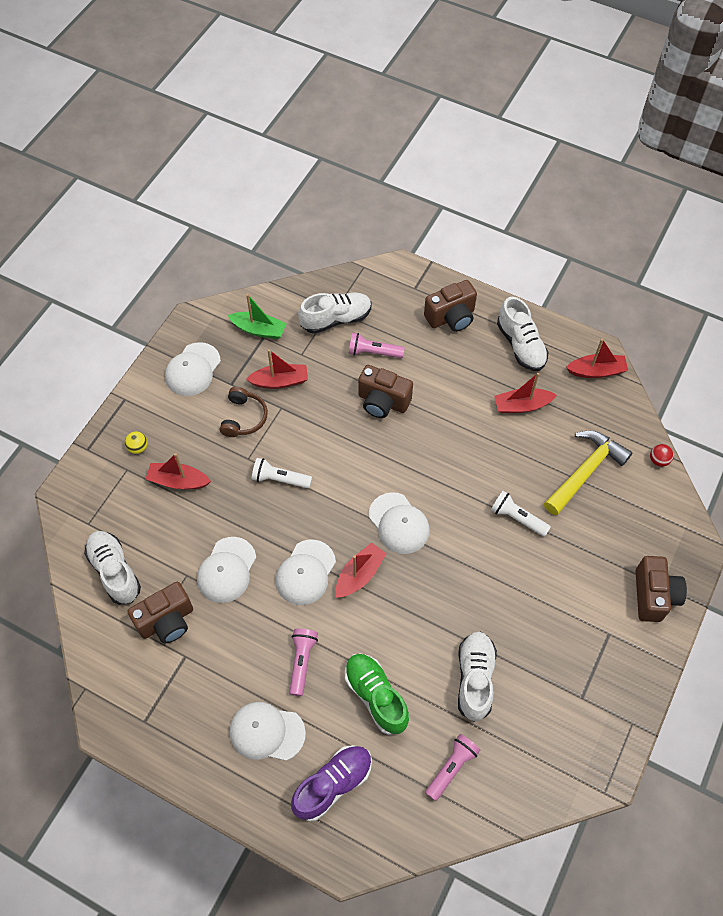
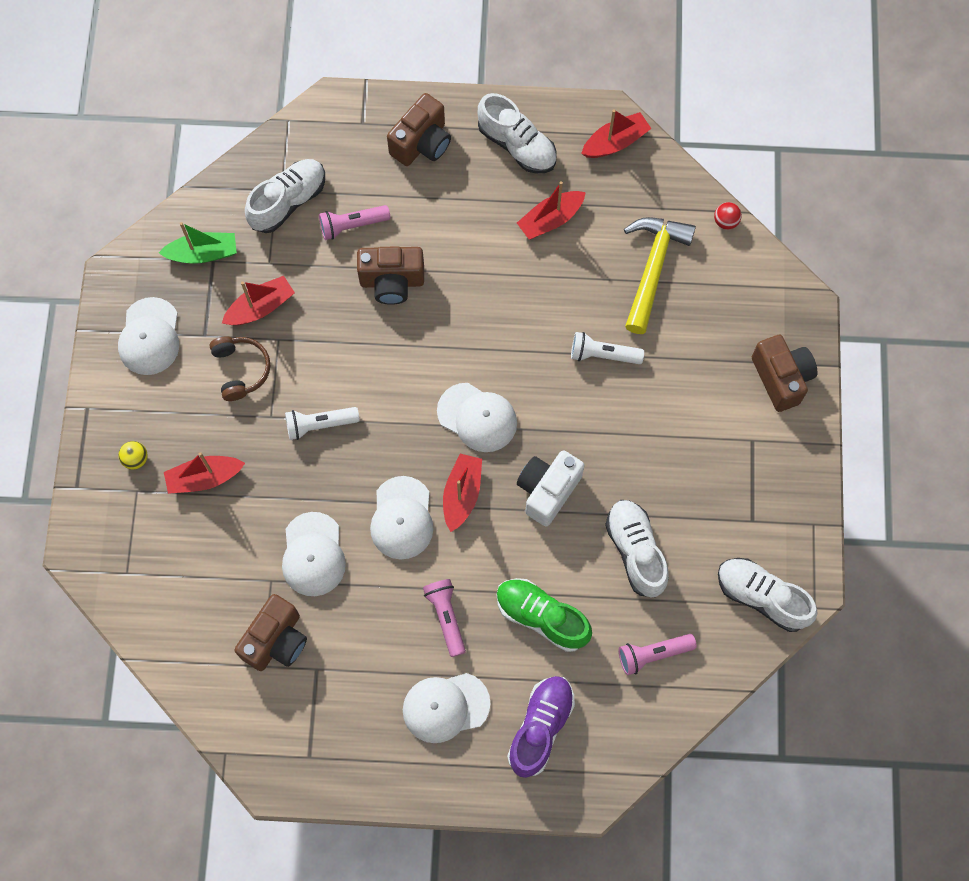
camera: 25 degrees left, 10 degrees up
white shoe [84,531,141,605] -> white shoe moved to [718,558,817,632]
pink flashlight [425,734,480,801] -> pink flashlight turned 120 degrees counterclockwise [619,634,697,675]
none -> white camera [517,450,585,526]

